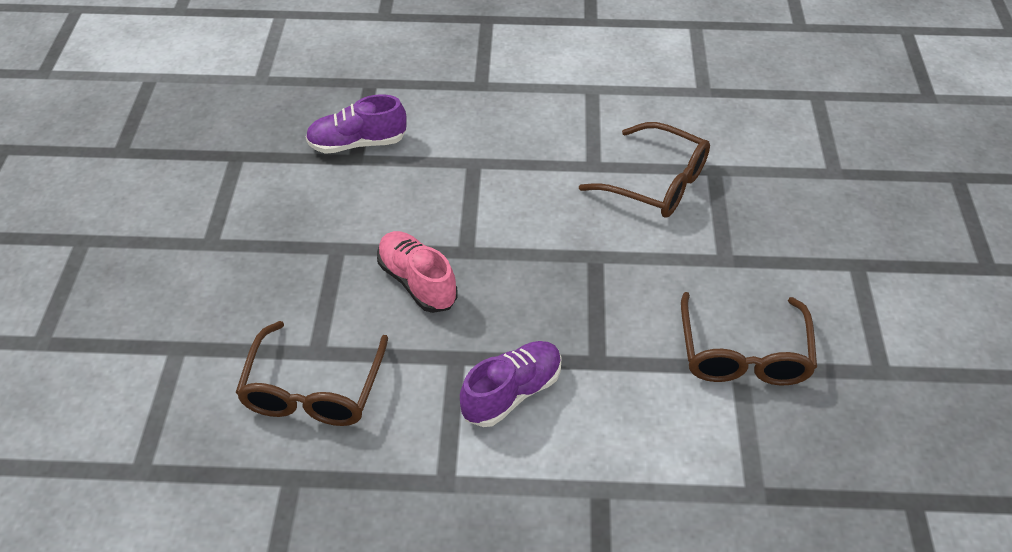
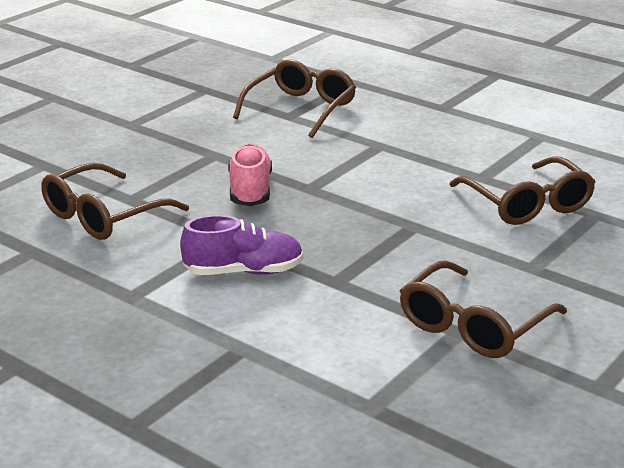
camera: 35 degrees right, 20 degrees down
purple shoe [305,94,406,154] -> brown glasses [233,59,356,138]

